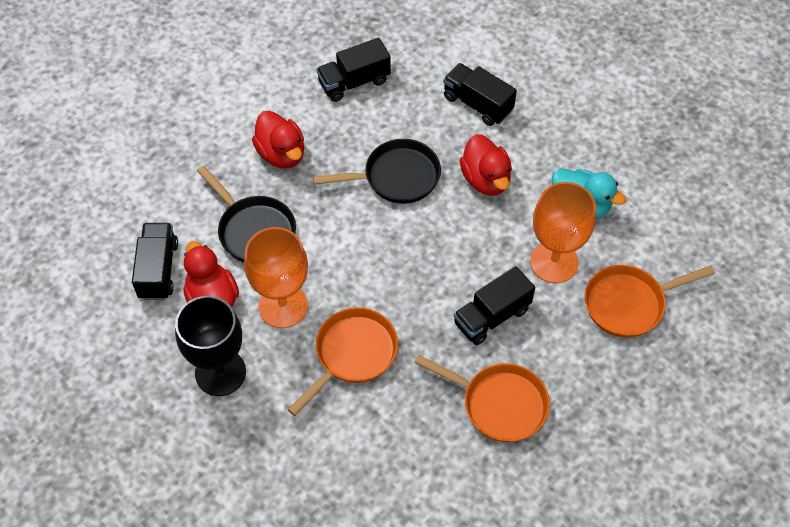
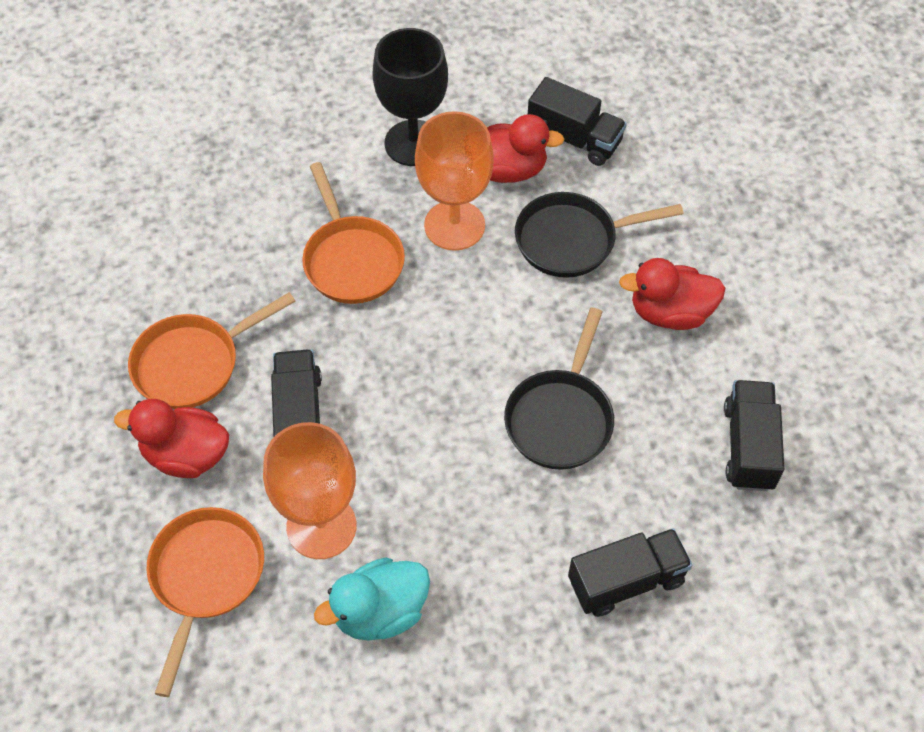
camera: 120 degrees right, 0 degrees up
red duck [460,134,512,196] -> red duck moved to [114,399,229,478]

